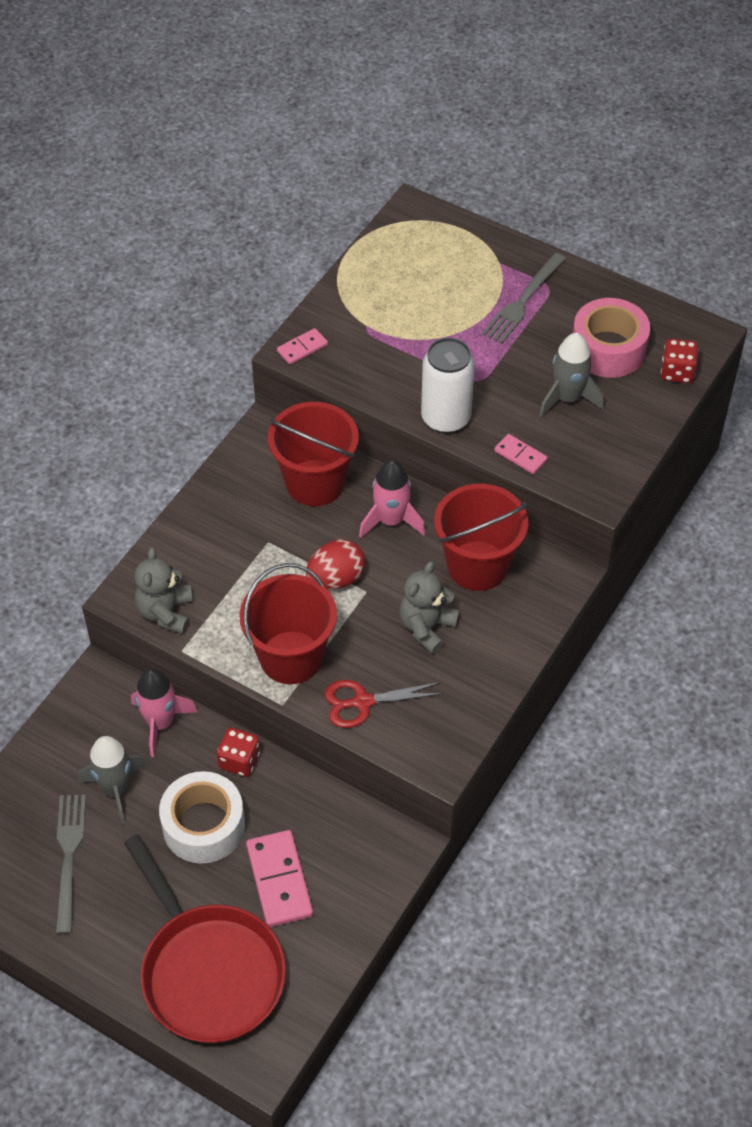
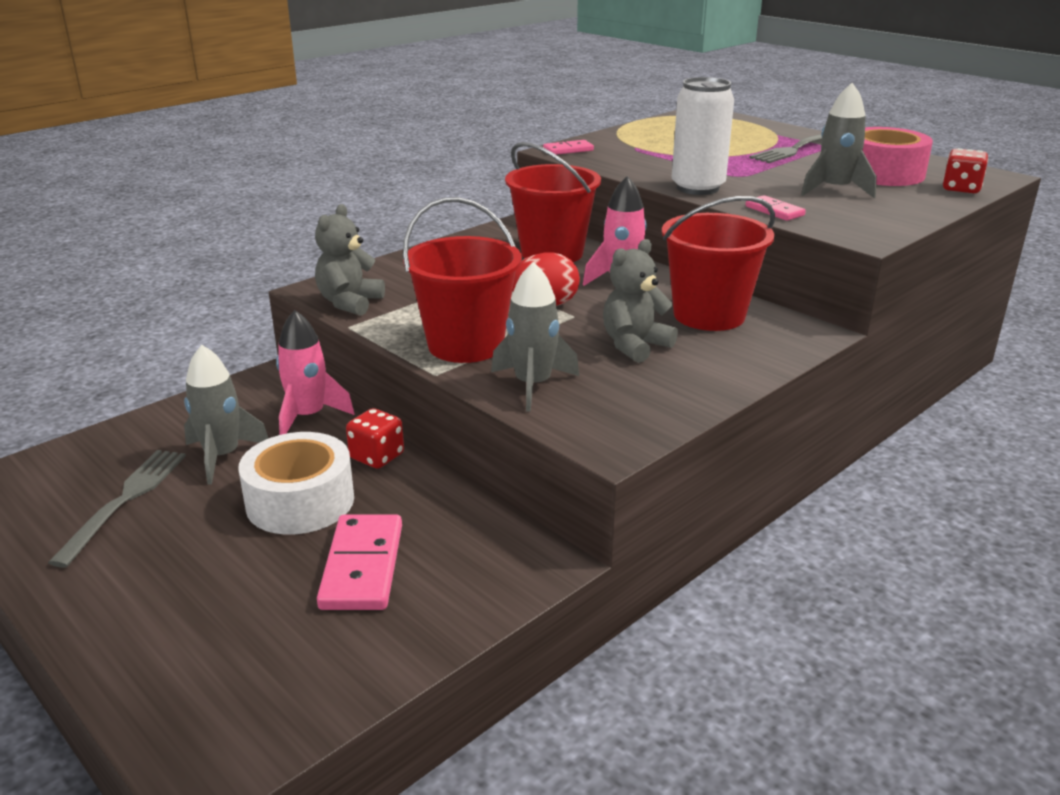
camera: 15 degrees right, 25 degrees down
red pan [124,834,286,1043] -> none
red scissors [324,680,444,728] -> grey rocket [491,262,579,412]

